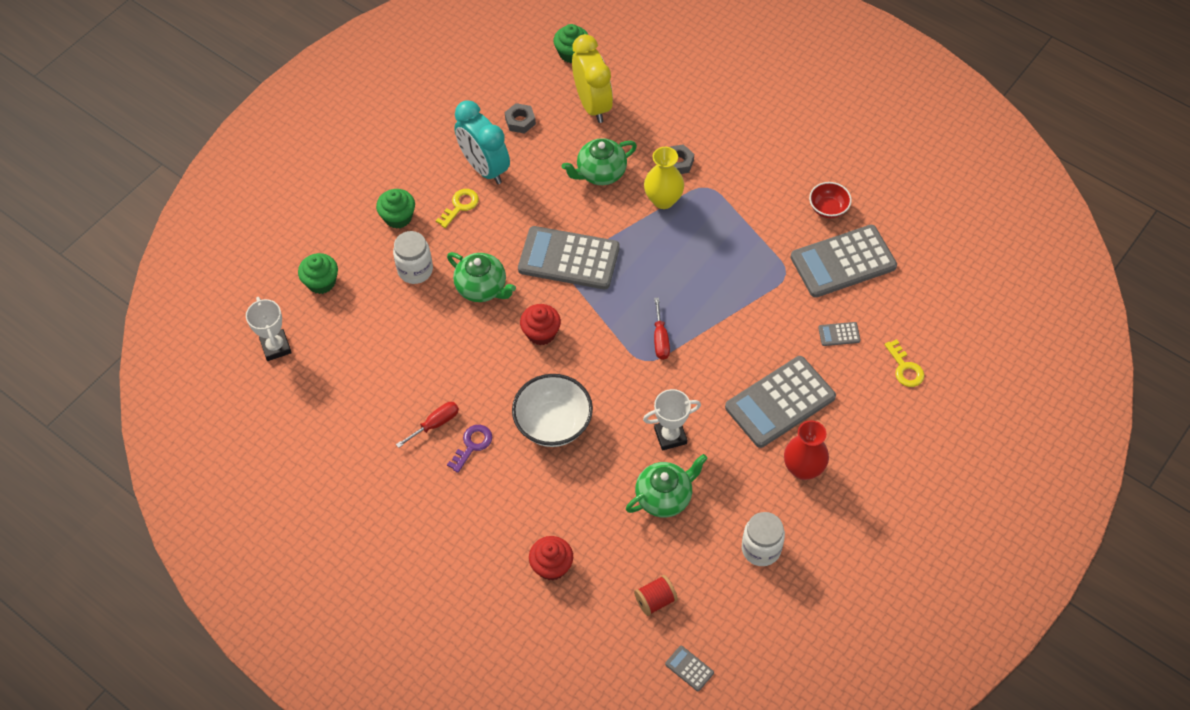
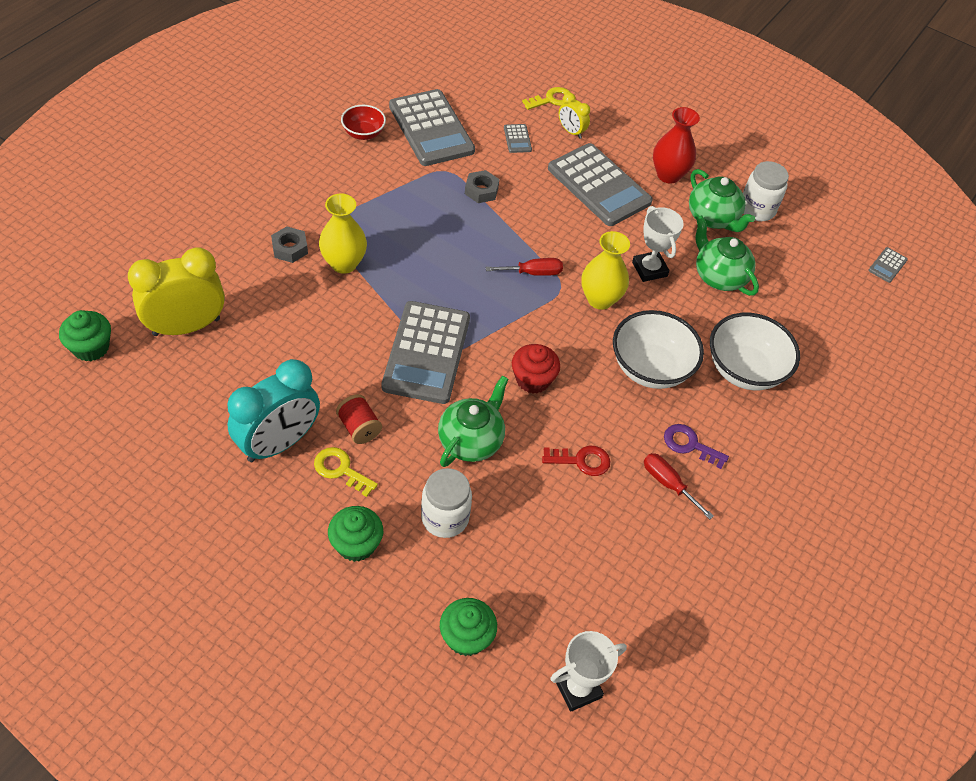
camera: 100 degrees left, 5 degrees down
grey nut [505,103,536,134] -> grey nut moved to [465,170,499,203]
red cupcake [529,536,573,580] -> none
green teapot [562,138,637,185] -> green teapot moved to [689,169,755,232]
red spool [634,575,678,616] -> red spool moved to [336,394,382,444]
none -> red key [542,446,611,476]
none -> yellow clock [559,93,590,139]
none -> yellow vase [581,231,630,310]
none -> white bowl [710,313,800,390]

